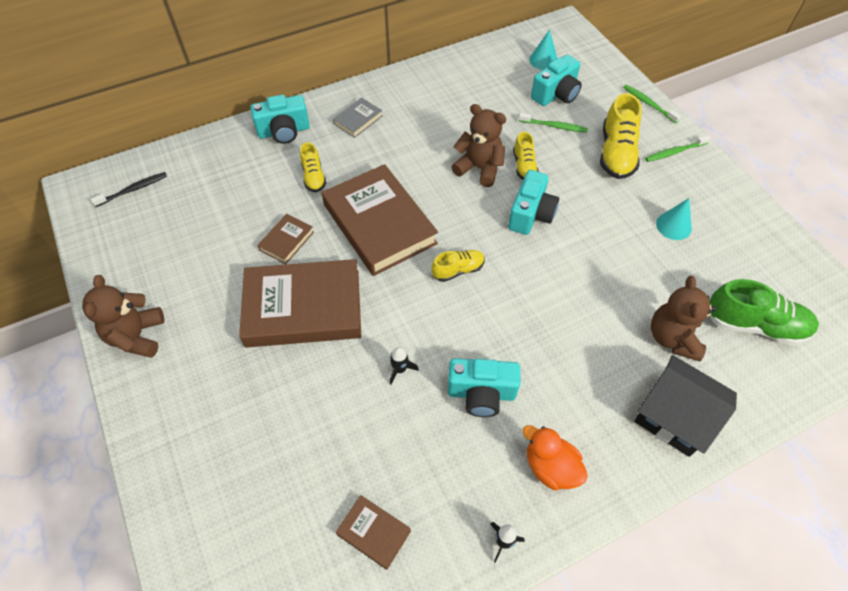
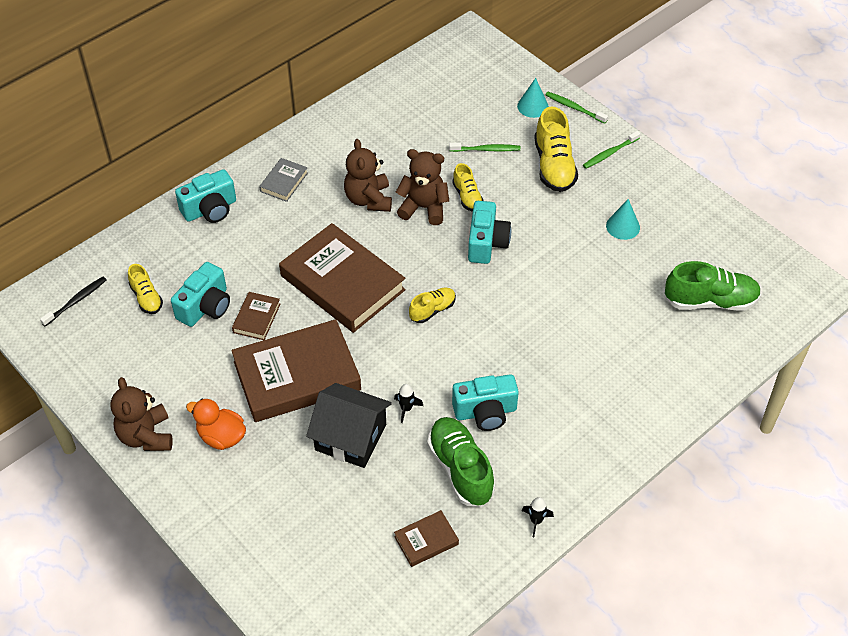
camera: 15 degrees left, 5 degrees down
yellow shoe [300,142,326,192] -> yellow shoe moved to [128,264,163,314]
brown book [336,495,411,570] -> brown book turned 45 degrees counterclockwise [394,510,459,567]
orange duck [523,425,588,490] -> orange duck moved to [186,399,246,450]
turquoise cone [529,29,557,70] -> turquoise cone moved to [517,78,549,118]
turquoise camera [531,55,582,106] -> turquoise camera moved to [171,262,230,327]
black house [634,355,737,457] -> black house moved to [306,383,392,468]
brown teddy bear [651,276,716,362] -> brown teddy bear moved to [344,139,392,212]
none -> green shoe [427,417,495,506]

